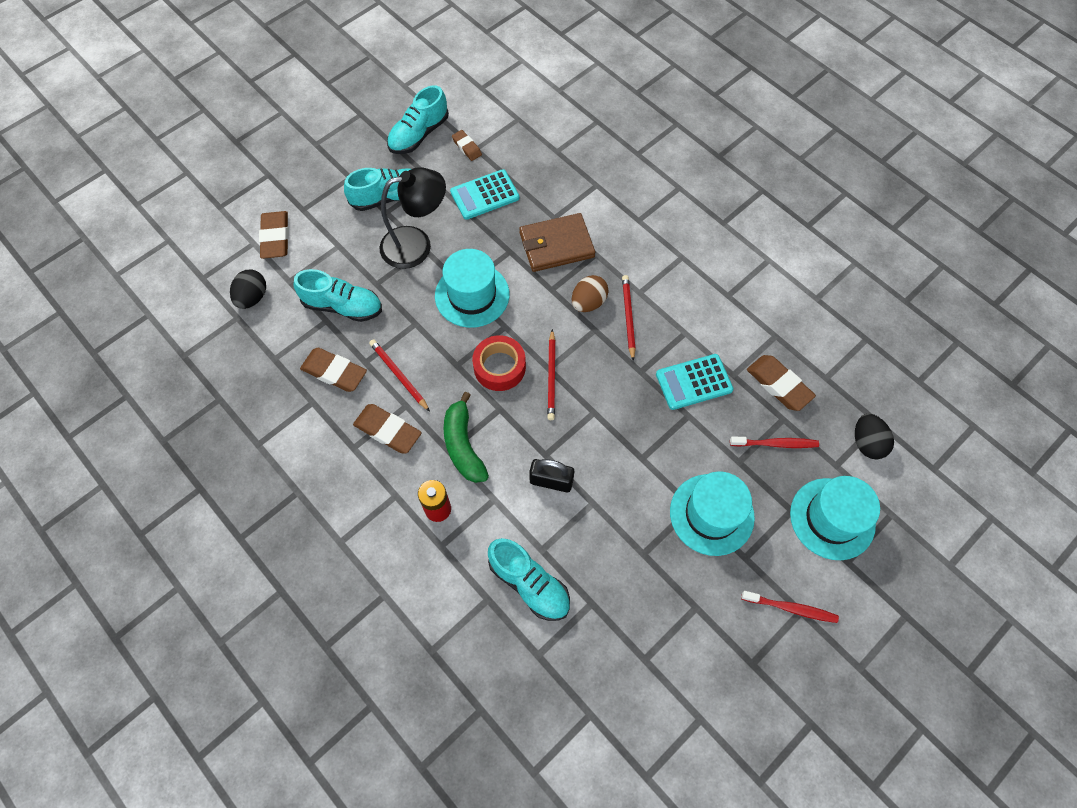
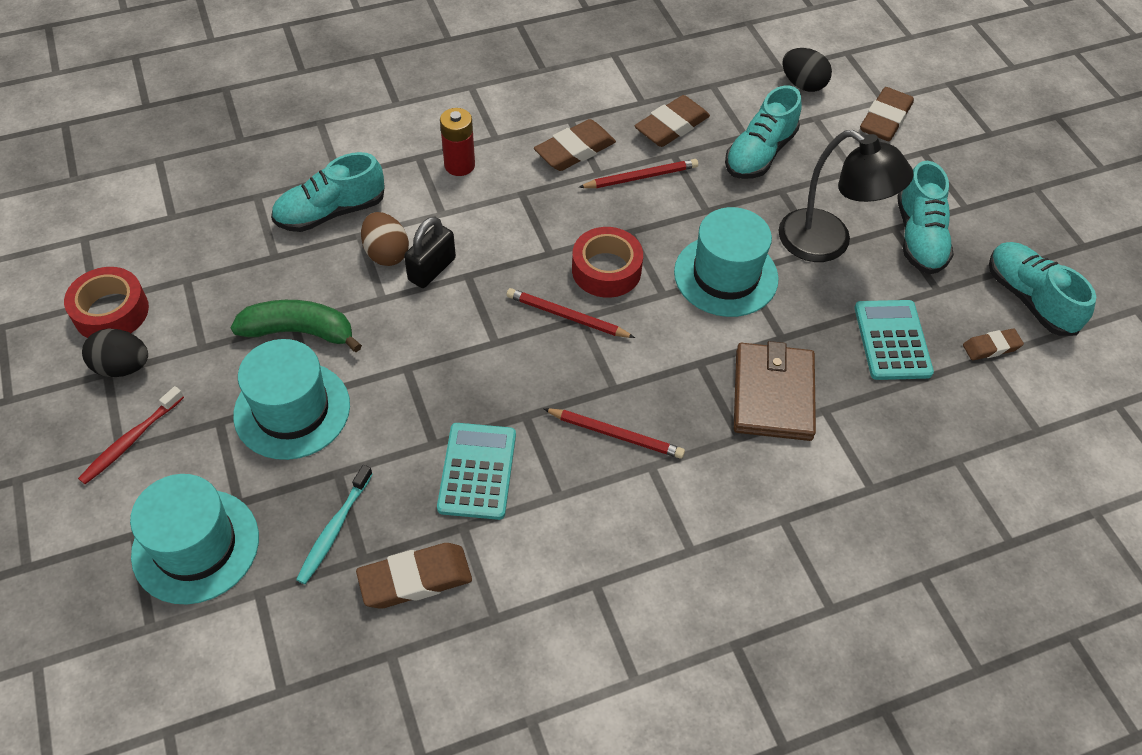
camera: 110 degrees right, 10 degrees down
brown eraser [259,211,289,259] -> brown eraser turned 75 degrees counterclockwise [860,87,914,141]
black lamp [380,168,446,269] -> black lamp turned 60 degrees counterclockwise [778,130,914,262]
green banana [444,392,489,483] -> green banana moved to [231,300,362,352]
brown egg [572,275,609,312] -> brown egg moved to [361,212,409,266]
red toothbrush [730,437,819,448] -> turquoise toothbrush [296,465,373,584]
black egg [855,414,894,459] -> black egg moved to [82,329,148,377]
none -> red tape [64,267,149,338]

